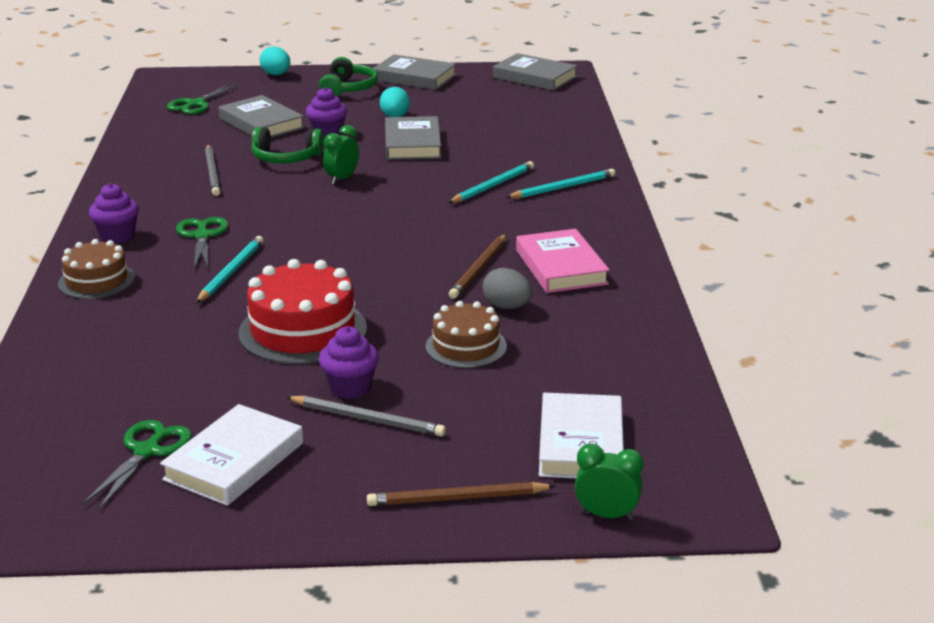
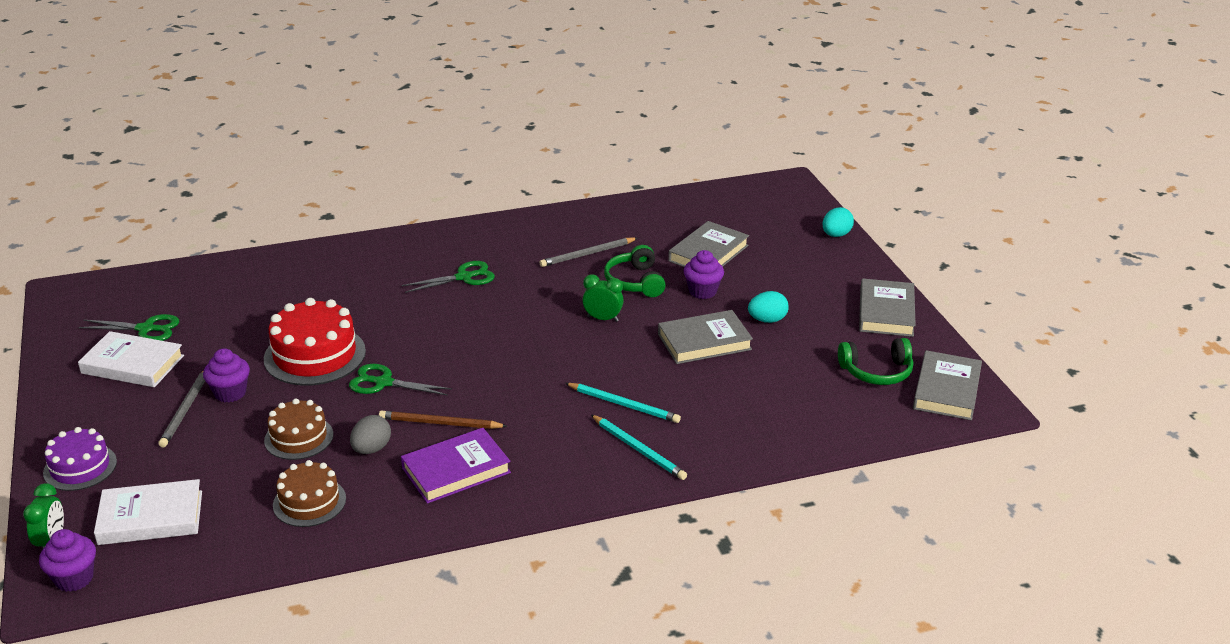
camera: 75 degrees right, 5 degrees up
brown cake [58,239,135,299] -> brown cake moved to [273,460,346,527]
purple cupcake [89,183,139,244] -> purple cupcake moved to [39,529,96,592]
green scissors [167,83,238,114] -> green scissors moved to [349,364,452,396]
turquoise pencil [196,236,264,303] -> none
green headphones [319,57,378,97] -> green headphones moved to [838,338,913,385]
brown pencil [367,482,556,506] -> purple cake [43,427,117,491]
pink book [516,229,610,293] -> purple book [401,428,511,504]

